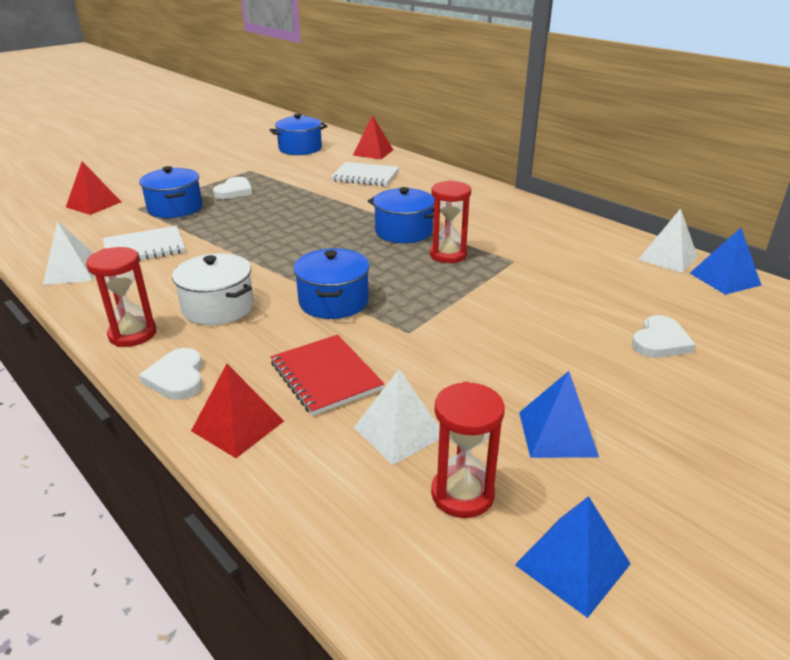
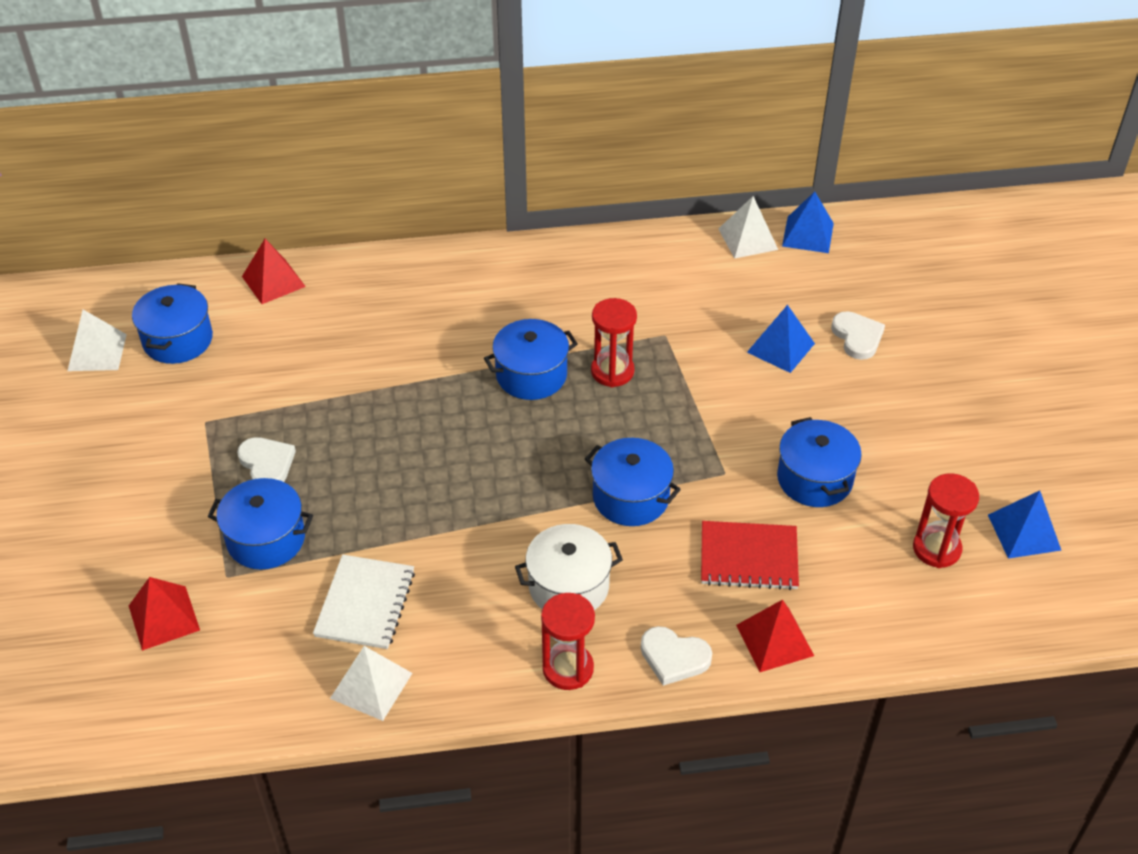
camera: 55 degrees left, 15 degrees up
white notebook [331,162,399,186] -> none
white pyramid [354,369,440,465] -> white pyramid moved to [68,310,127,371]
blue pyramid [519,371,599,458] -> blue pyramid moved to [747,305,815,373]
none -> blue pot [777,417,862,507]

